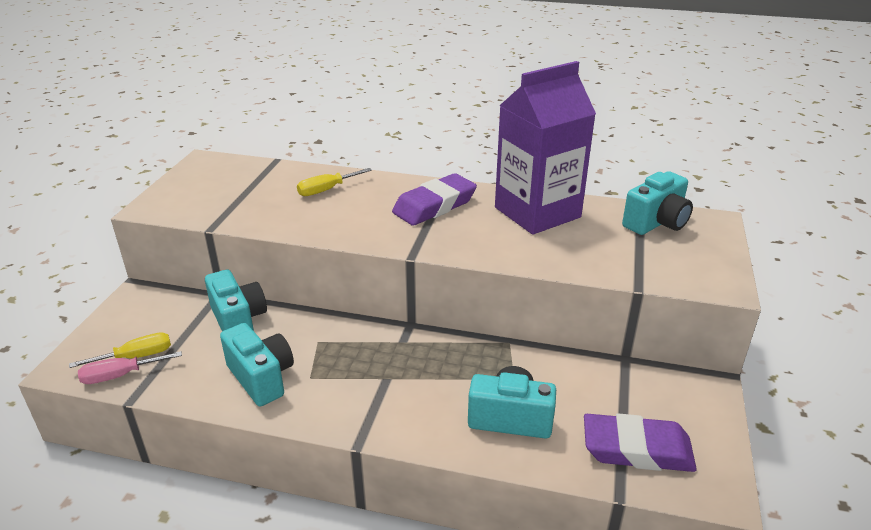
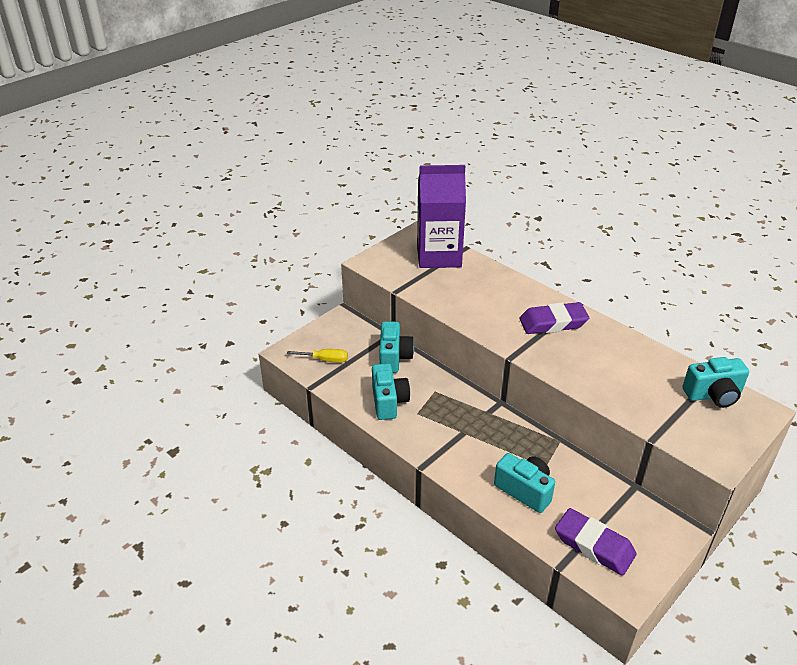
camera: 30 degrees right, 5 degrees up
pink screwdriver [78,351,182,384] -> none
yellow screwdriver [297,168,372,196] -> none
purple carton [495,61,596,235] -> purple carton moved to [417,165,466,268]

